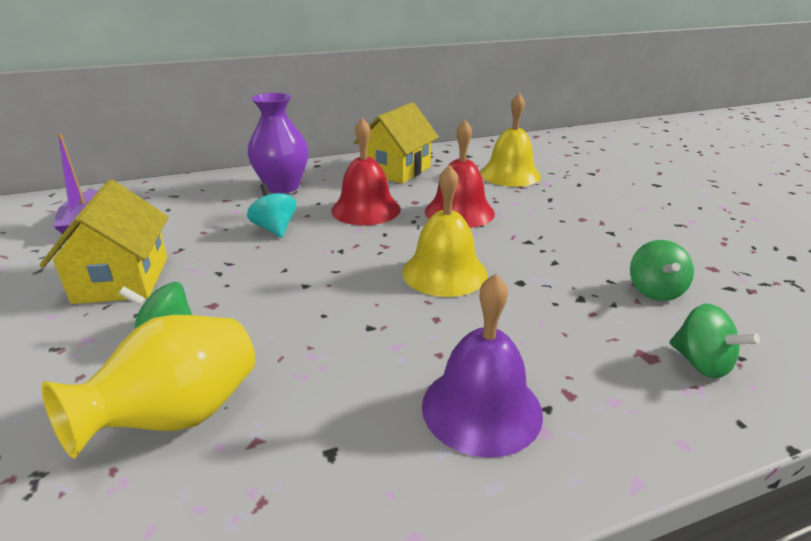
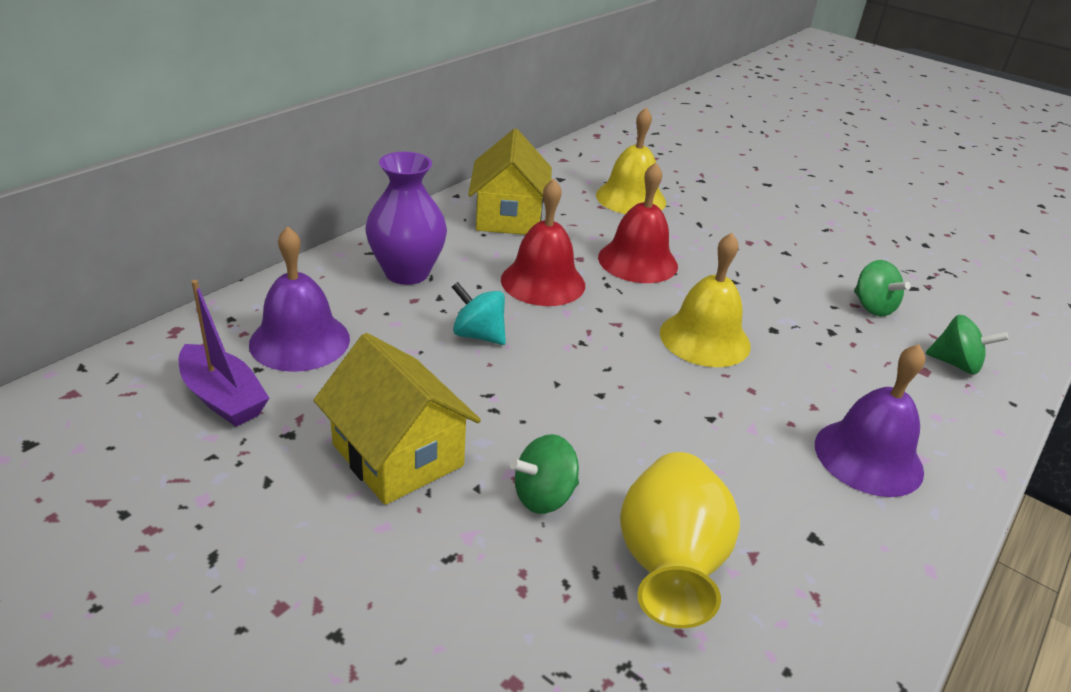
camera: 35 degrees left, 5 degrees up
none -> purple bell [249,226,350,372]

